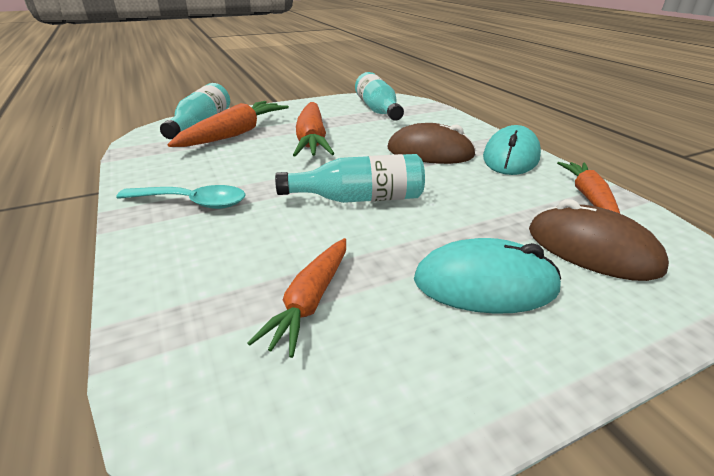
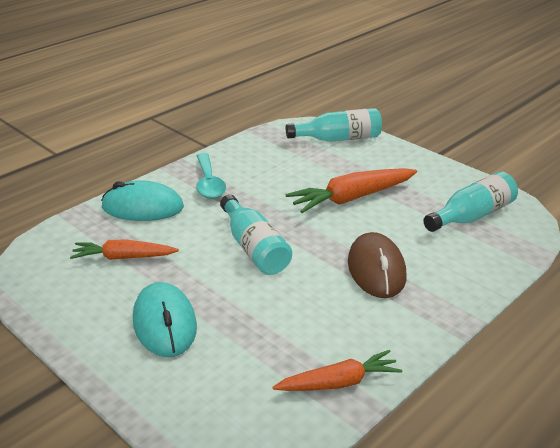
camera: 70 degrees right, 0 degrees up
orange carrot [168,101,289,147] -> none
turquoise mouse [483,125,541,175] -> turquoise mouse moved to [101,180,184,221]
brown mouse [529,199,669,281] -> none

